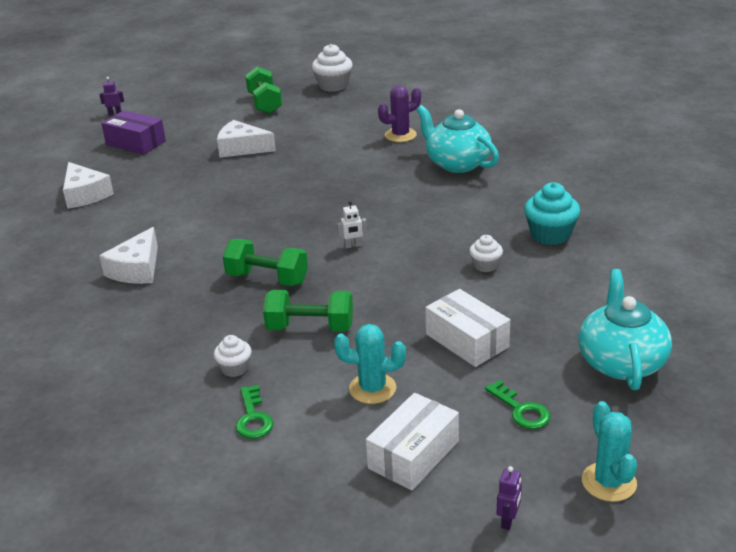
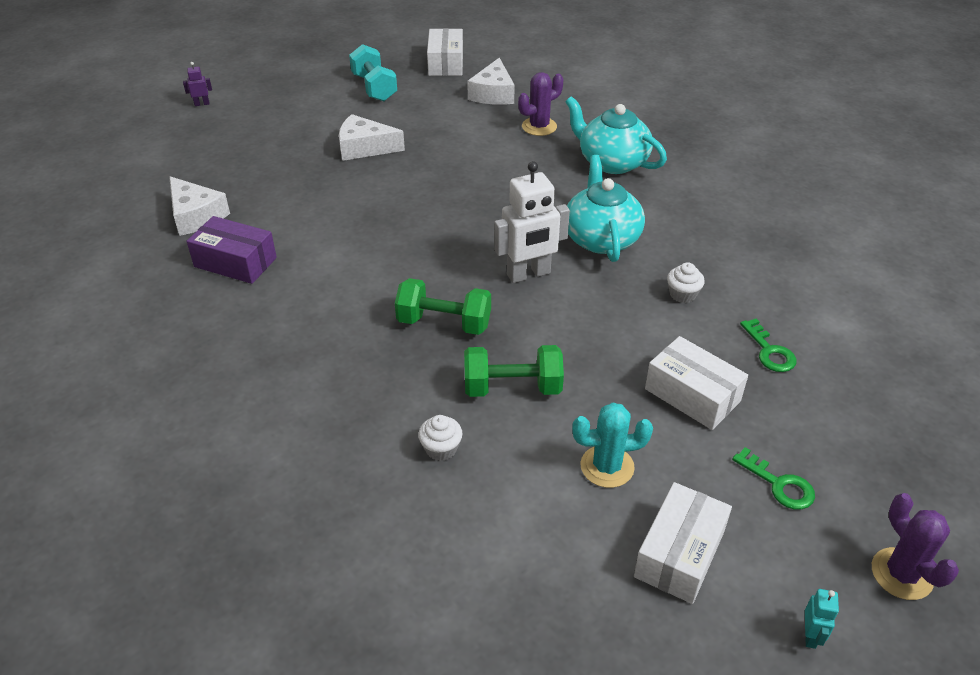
camera: 10 degrees left, 10 degrees up
white cheese [99,227,158,284] -> white cheese moved to [467,58,515,105]
purple box [101,110,166,154] -> purple box moved to [187,216,277,284]
green key [236,385,274,439] -> green key moved to [740,318,797,372]
green dumbbell [245,67,282,114] -> turquoise dumbbell [349,44,397,101]
white cupcake [312,44,353,92] -> white box [427,28,463,76]
white robot [337,201,367,249] -> white robot [494,161,570,283], size x2.27
purple robot [497,466,522,530] -> turquoise robot [805,589,839,649]
turquoise cupcake [524,182,580,245] -> none
turquoise teapot [578,269,672,390] -> turquoise teapot moved to [567,155,645,262]
turquoise cactus [582,401,637,502] -> purple cactus [872,493,959,600]

